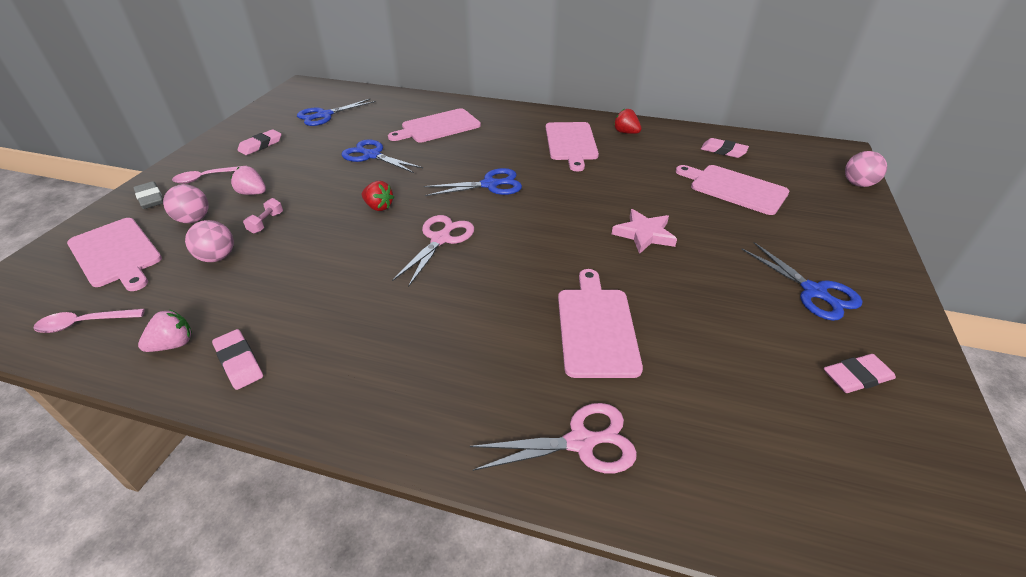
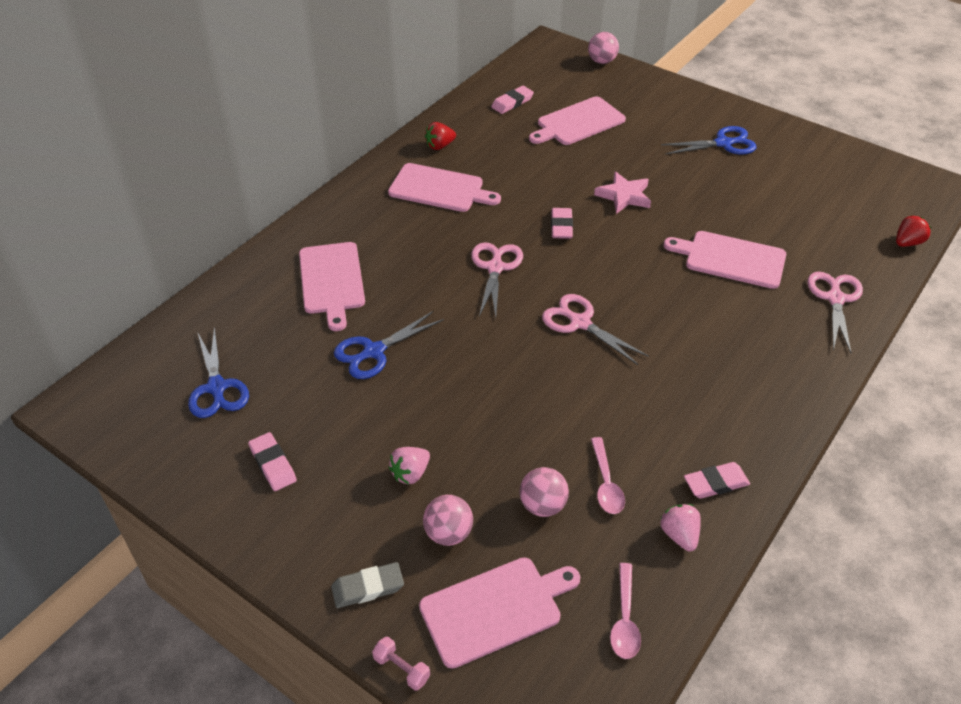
camera: 70 degrees left, 5 degrees up
pink spoon [172,165,247,184] -> pink spoon moved to [591,437,625,514]
pink dumbbell [243,198,283,234] -> pink dumbbell moved to [372,637,430,691]
red strawberry [362,181,394,211] -> red strawberry moved to [896,215,931,247]
blue scissors [423,168,522,196] -> pink scissors [471,242,523,317]
pink eraser [824,354,896,393] -> pink eraser moved to [551,208,573,239]

